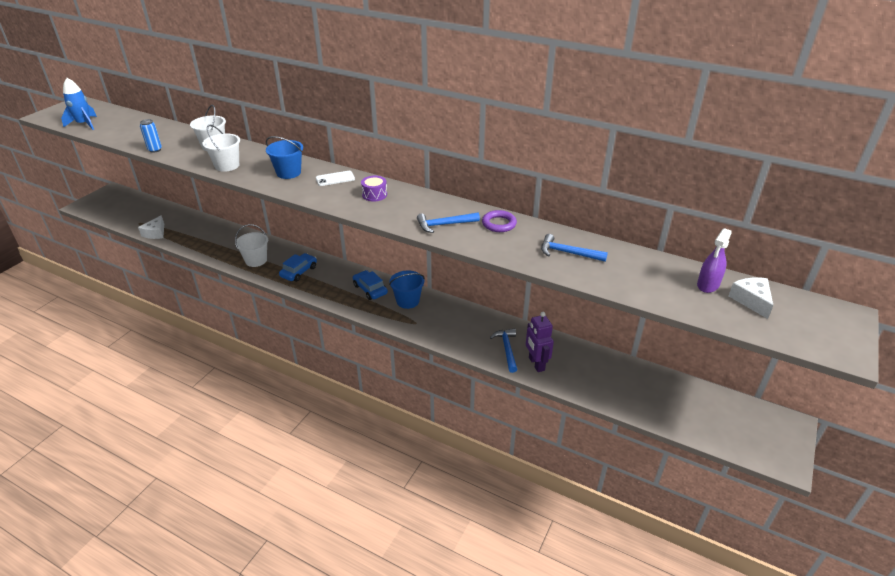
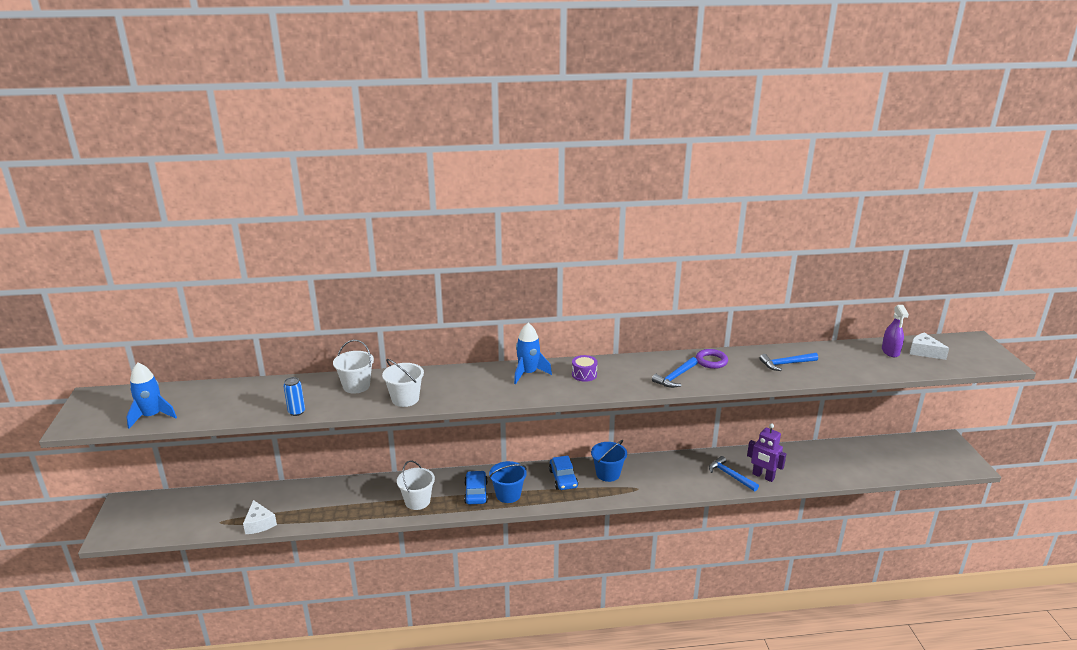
camera: 35 degrees left, 10 degrees down
blue bucket [266,136,303,179] -> blue bucket moved to [489,461,527,503]
white phone [316,171,355,186] -> blue rocket [514,323,552,384]
blue car [353,270,388,300] -> blue car turned 120 degrees counterclockwise [549,456,578,490]

